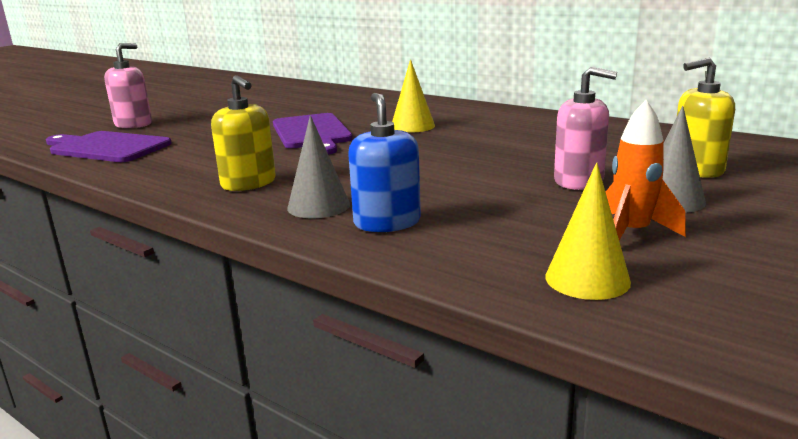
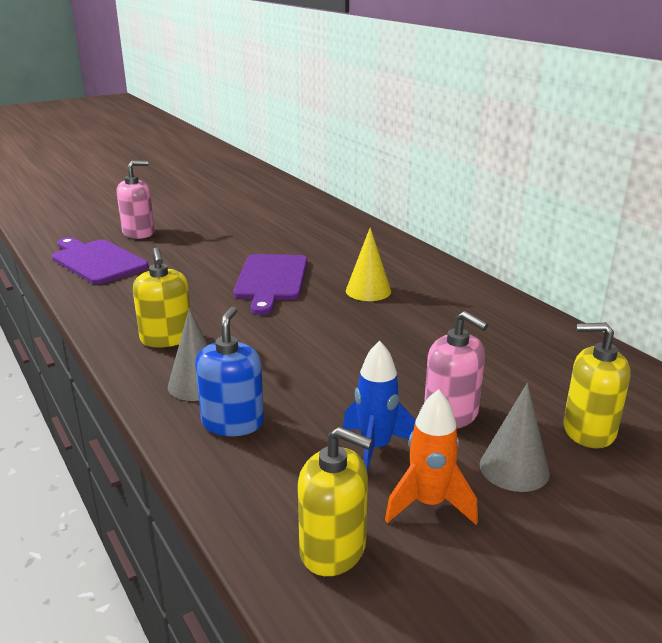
camera: 20 degrees right, 5 degrees up
yellow cone [545,162,631,300] -> yellow soap dispenser [298,426,373,576]
none -> blue rocket [343,341,416,473]

